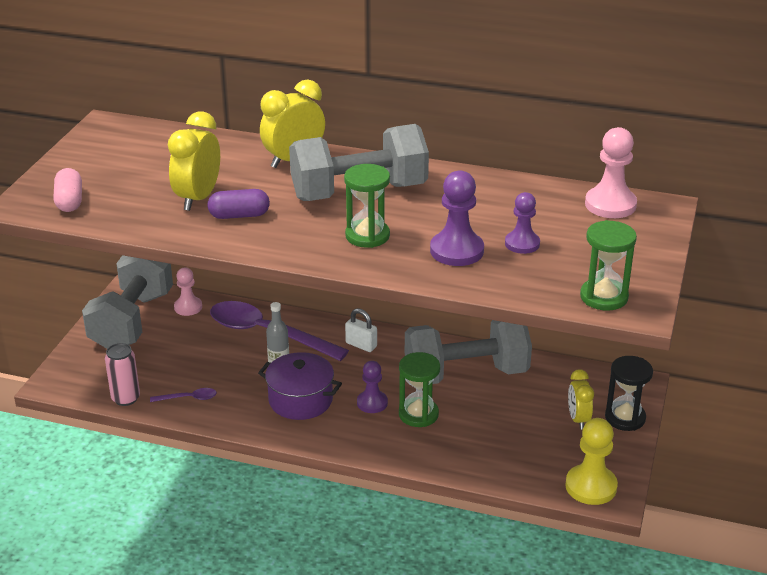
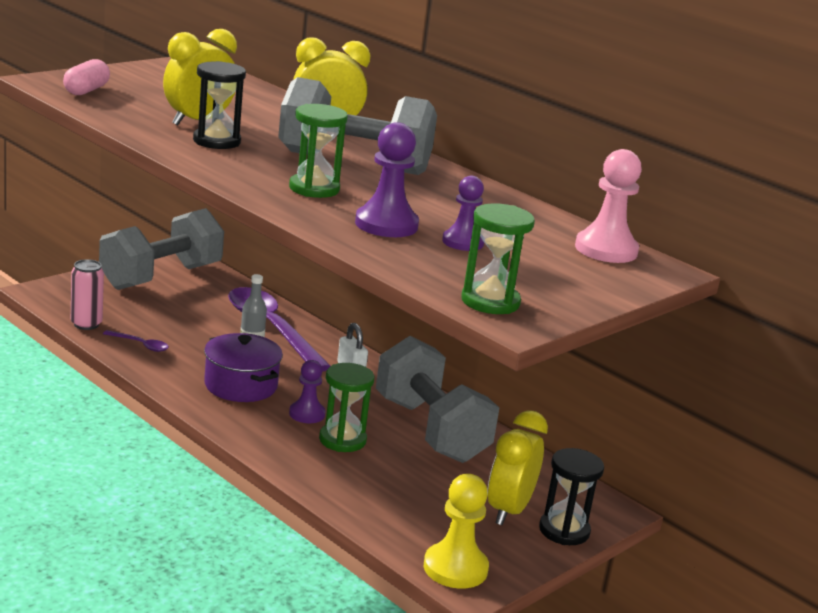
camera: 25 degrees right, 10 degrees down
pink pawn [174,268,202,316] -> none
purple capsule [207,189,270,219] -> black hourglass [193,61,246,149]
grey dumbbell [405,320,532,384] -> grey dumbbell turned 45 degrees clockwise [376,336,499,463]
yellow clock [568,369,594,430] -> yellow clock [488,410,548,525], size x1.56

